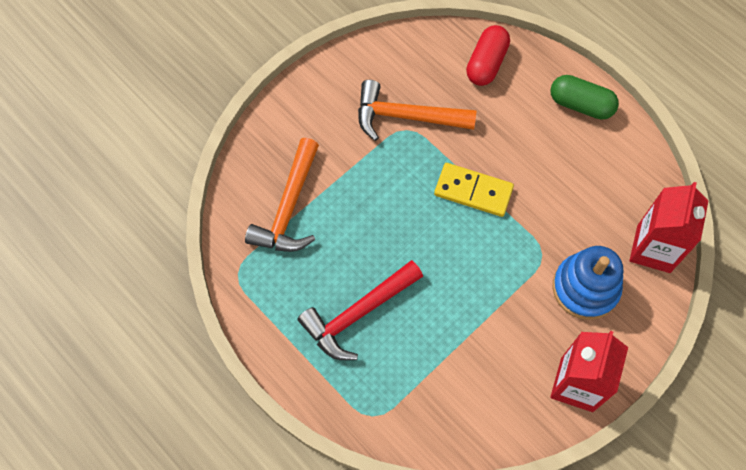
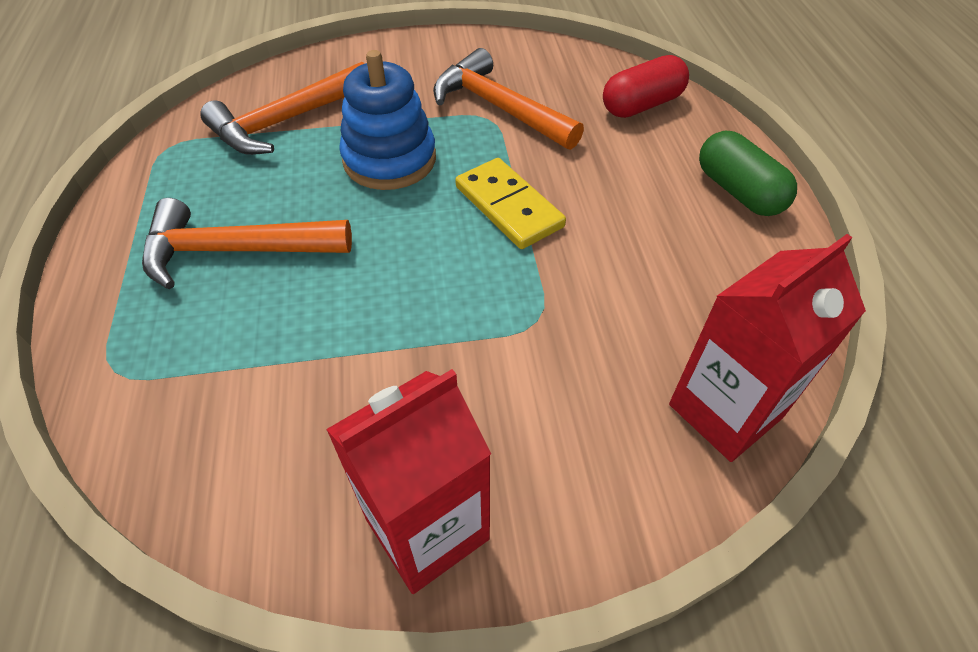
camera: 35 degrees right, 15 degrees down
red hammer [297,260,423,360] -> orange hammer [142,198,352,289]
blue stacking toy [553,246,624,320] -> blue stacking toy moved to [339,50,436,190]

